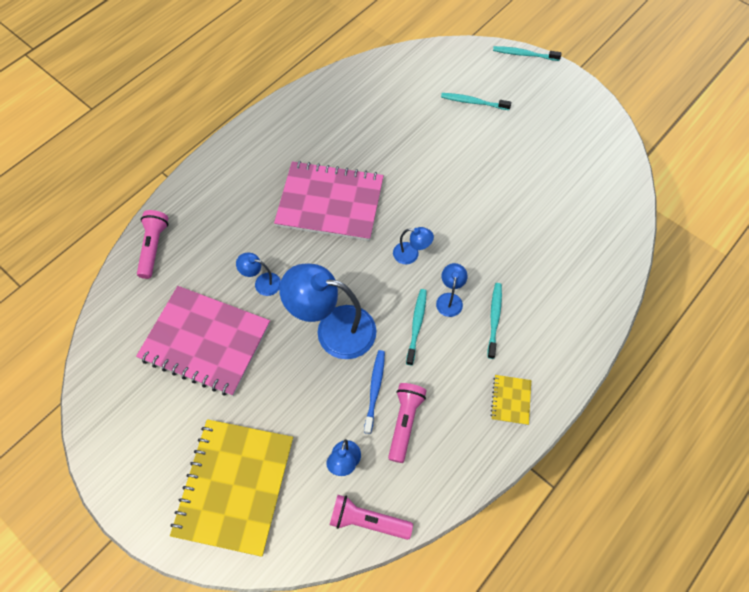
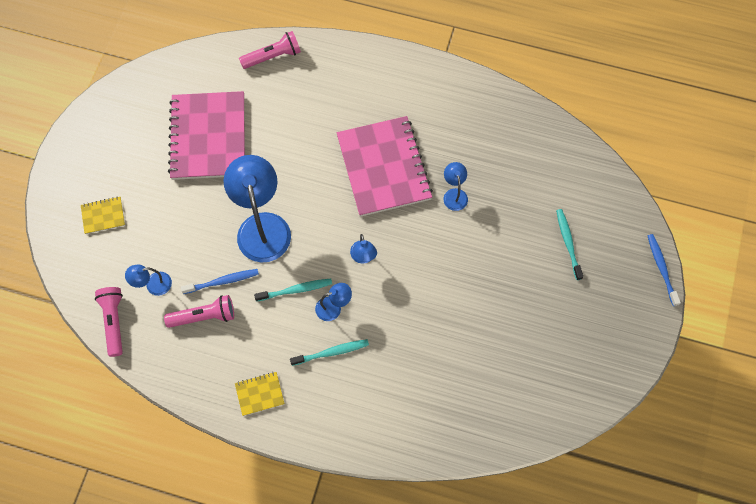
camera: 65 degrees right, 5 degrees up
yellow notebook [170,419,293,557] -> yellow notebook [81,197,125,234], size x0.42
blue lamp [236,253,281,296] -> blue lamp moved to [443,162,468,211]
turquoise toothbrush [493,46,562,61] -> blue toothbrush [648,234,681,306]

